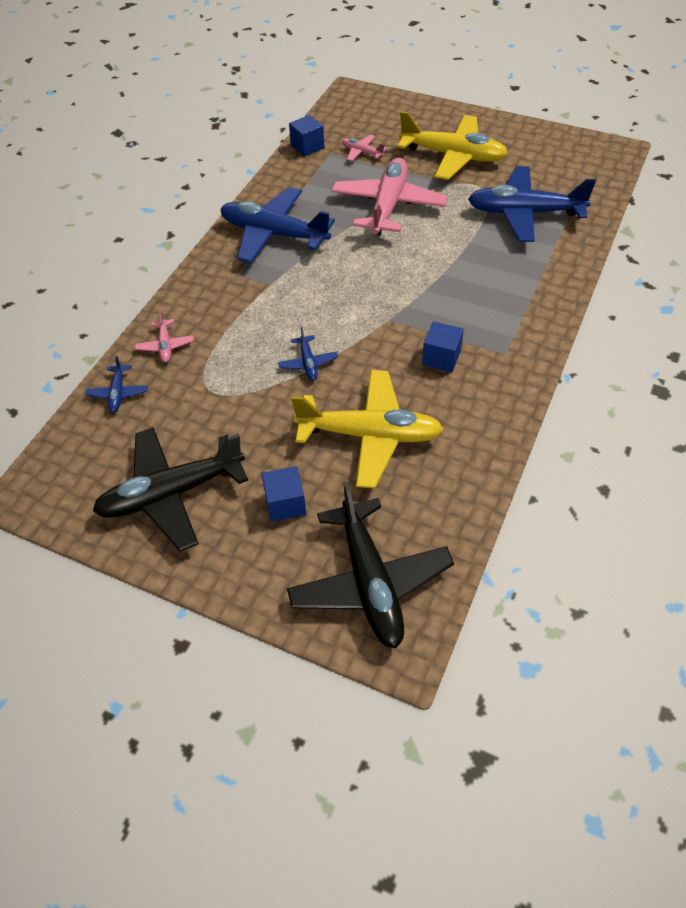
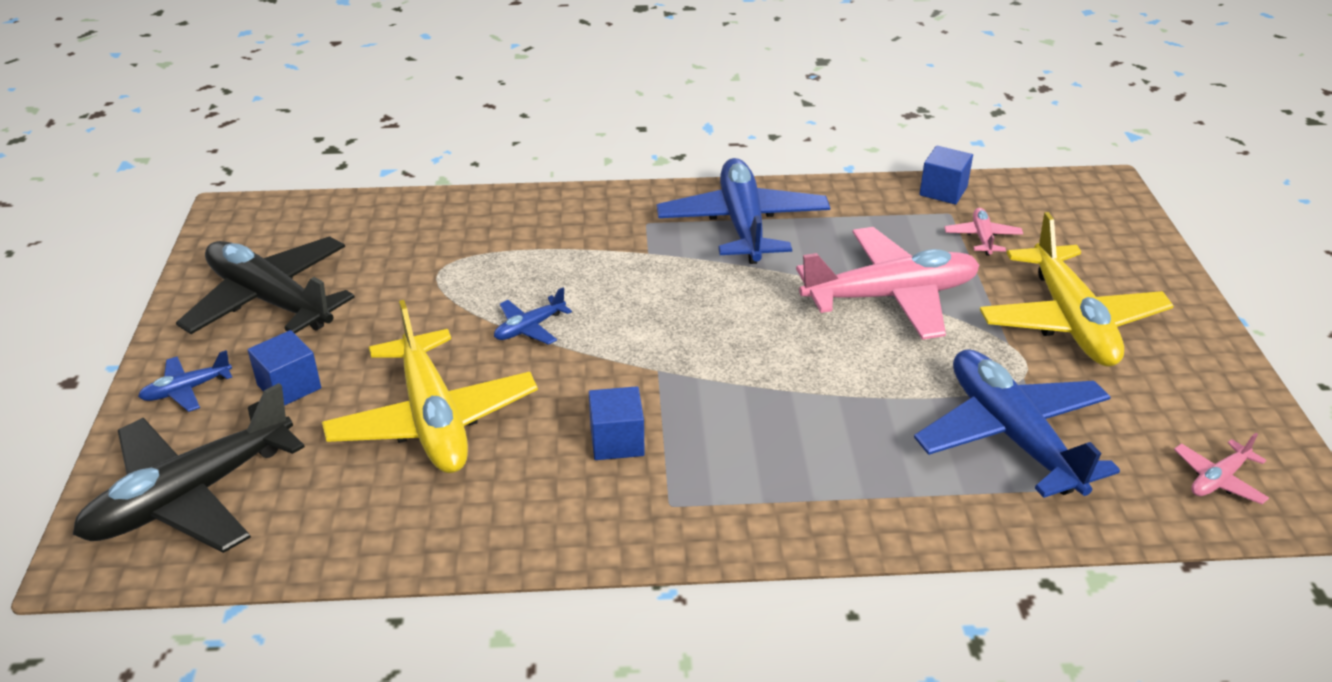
camera: 60 degrees right, 15 degrees down
blue plane [85,356,147,412] -> blue plane moved to [138,350,232,412]
pink plane [135,310,194,362] -> pink plane moved to [1174,433,1269,504]

